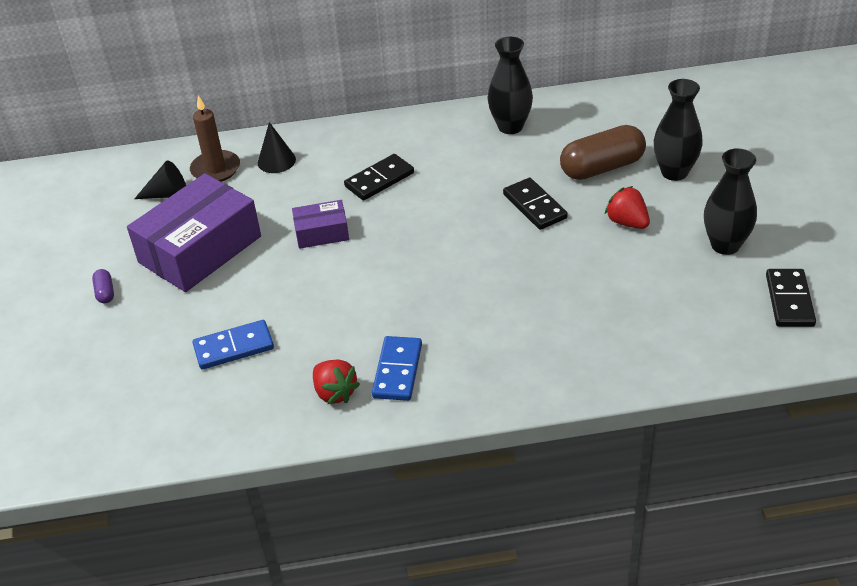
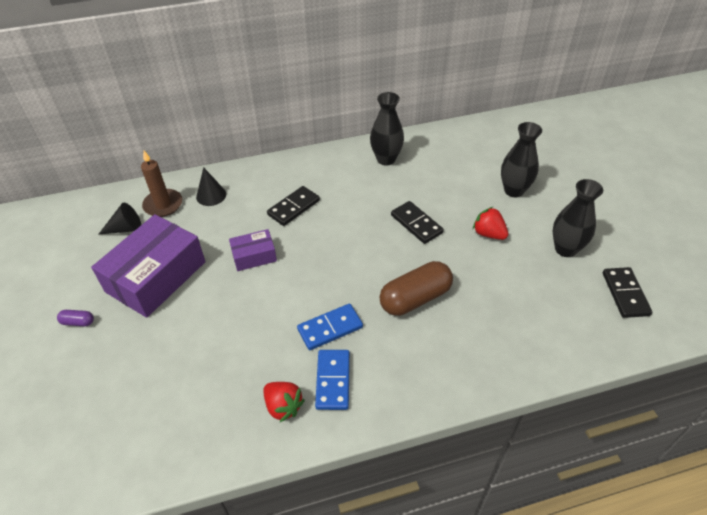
camera: 10 degrees left, 5 degrees up
purple capsule [92,269,114,303] -> purple capsule turned 60 degrees counterclockwise [57,310,94,326]
blue domino [193,320,274,370] -> blue domino moved to [297,304,363,350]
brown capsule [560,125,646,180] -> brown capsule moved to [380,261,453,316]

